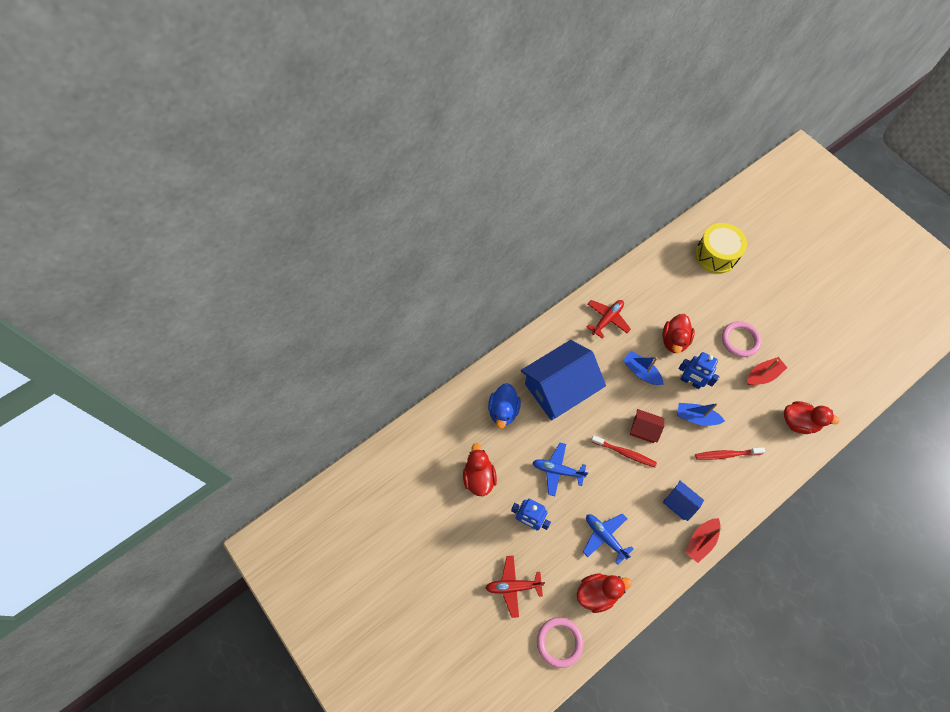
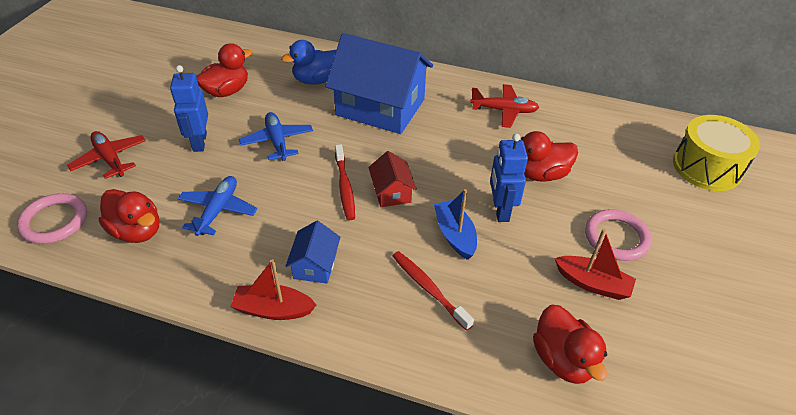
camera: 55 degrees right, 20 degrees down
blue boat [623,351,664,385] -> none

